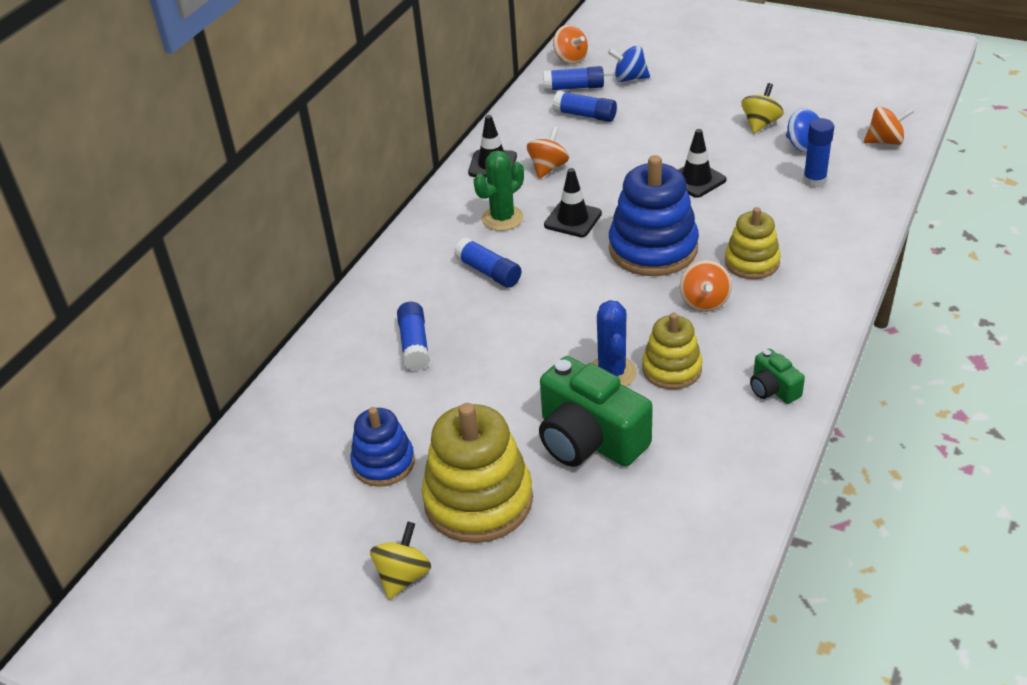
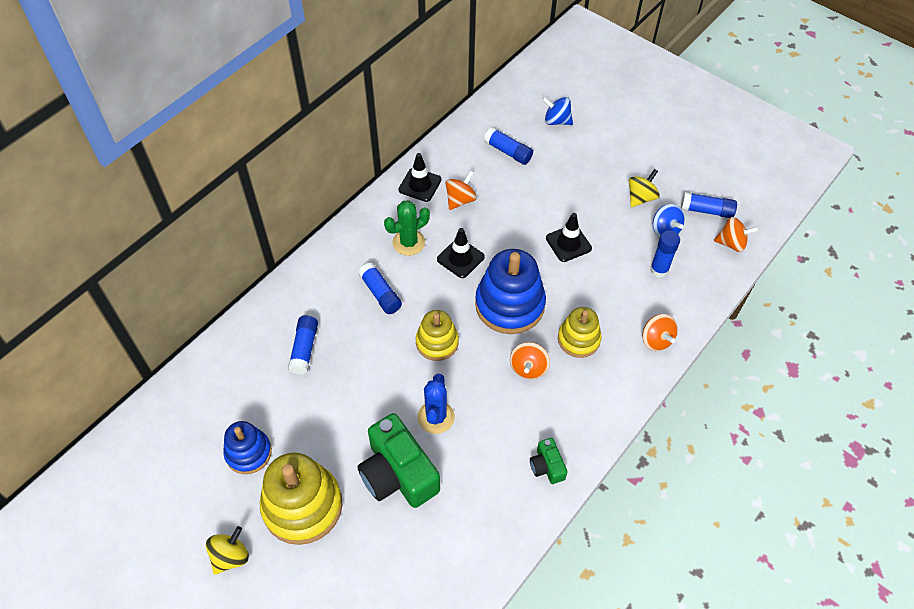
camera: 10 degrees right, 15 degrees up
blue glue stick [543,66,604,91] -> blue glue stick moved to [681,192,737,218]
orange spinning top [553,25,588,64] -> orange spinning top moved to [642,314,678,351]
yellow stacking toy [642,313,703,389] -> yellow stacking toy moved to [416,310,459,361]

